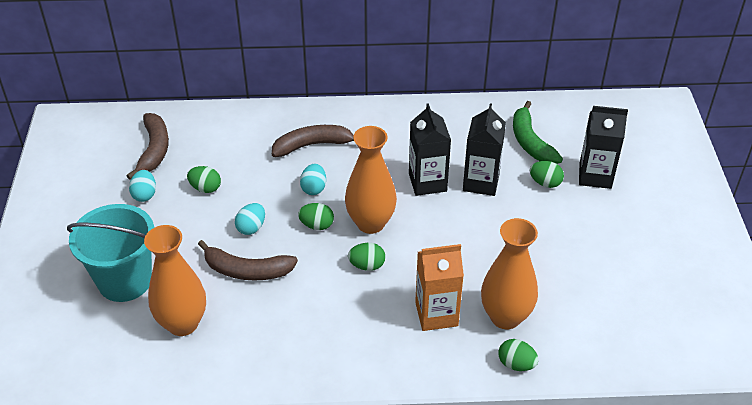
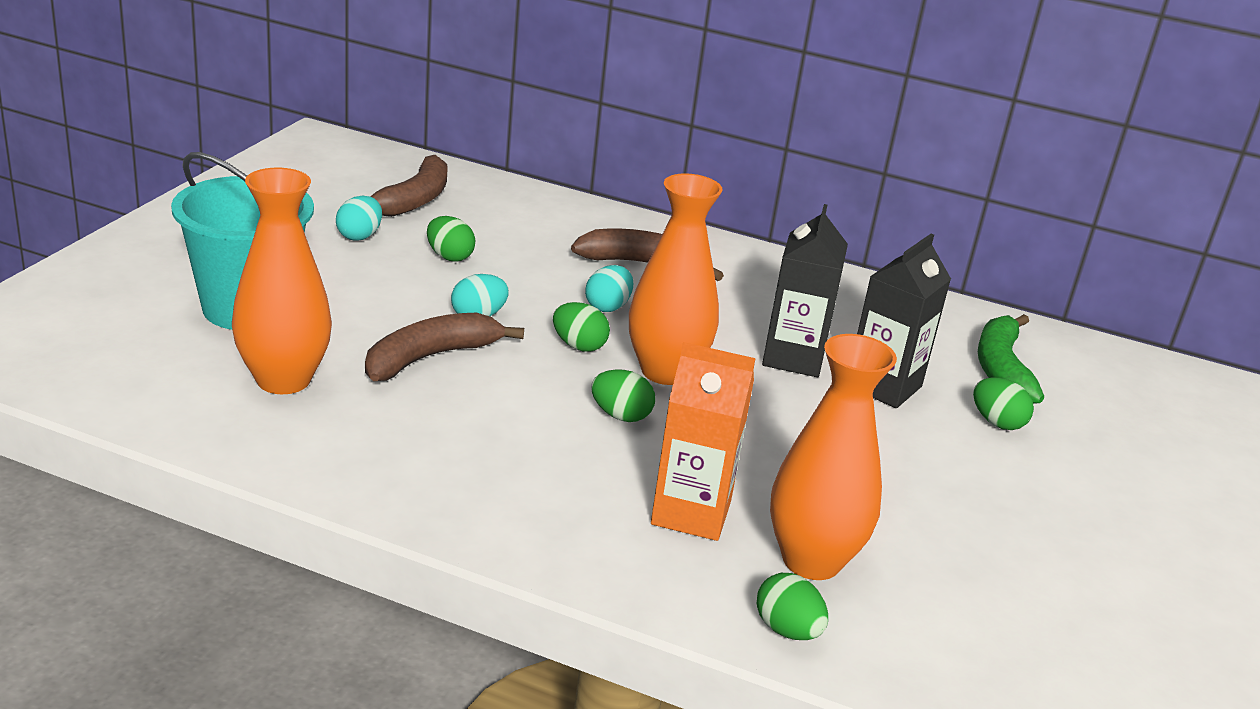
camera: 20 degrees right, 15 degrees down
brown banana [198,240,298,281] -> brown banana turned 105 degrees clockwise [365,313,524,381]
black carton [579,106,628,189] -> none

